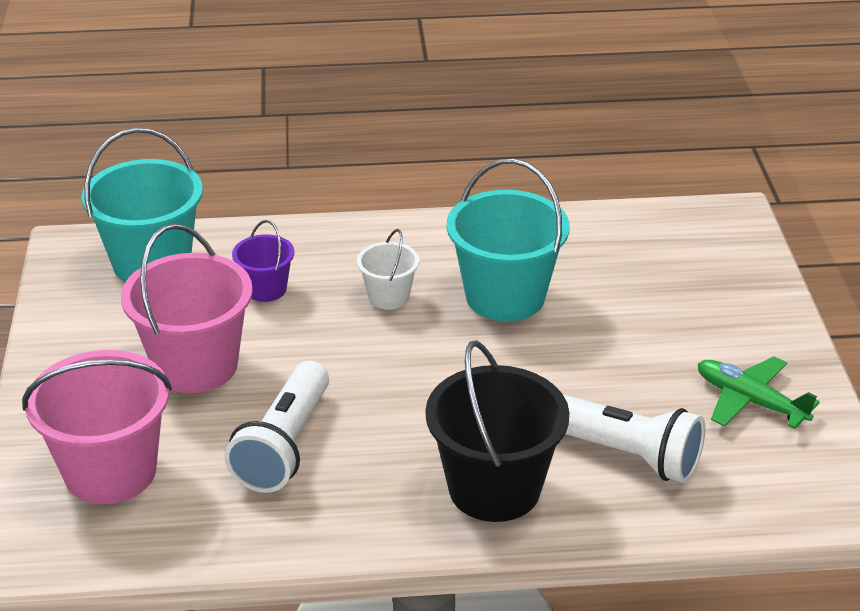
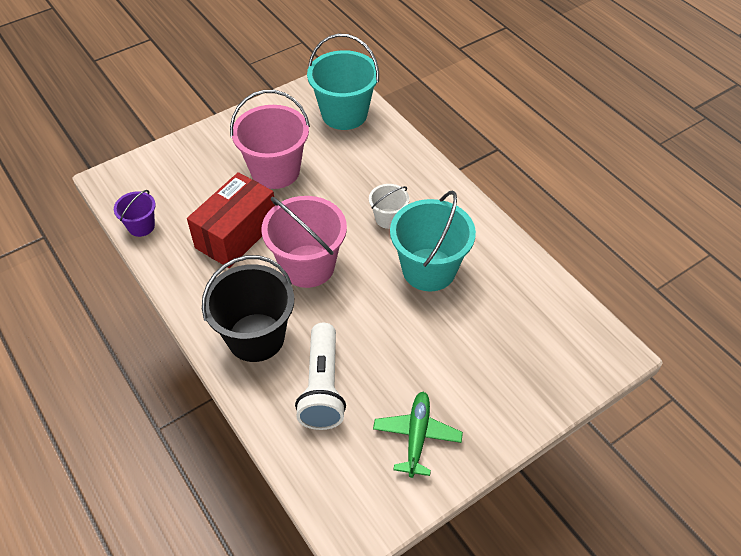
camera: 60 degrees right, 15 degrees up
pink bucket [22,350,172,504] -> pink bucket moved to [261,196,347,288]
white flashlight [224,361,329,493] -> red box [187,172,275,268]
purple bucket [232,220,294,302] -> purple bucket moved to [114,190,156,237]

